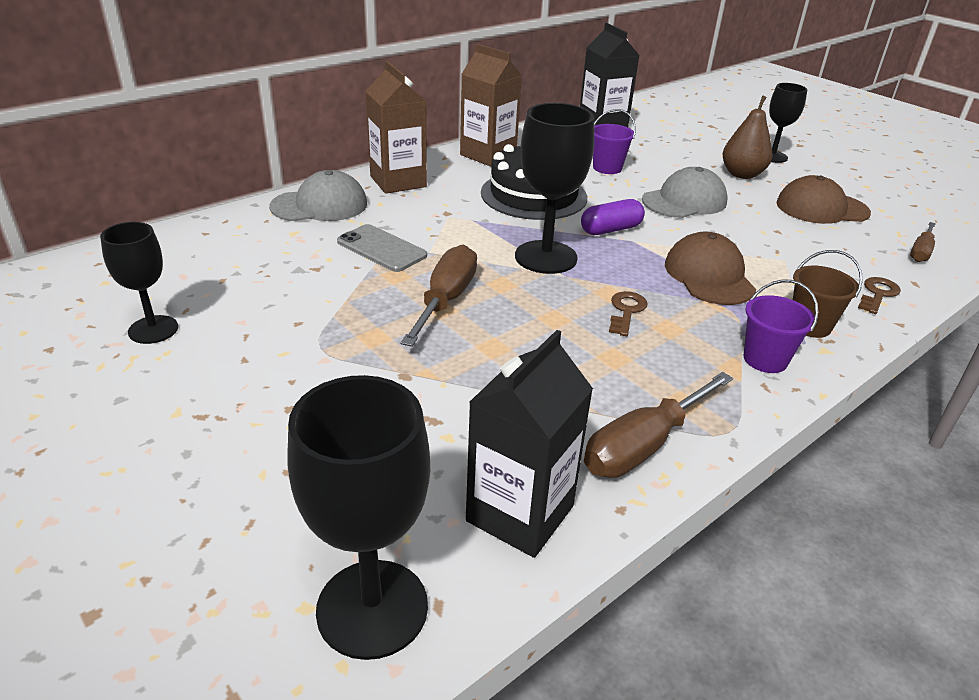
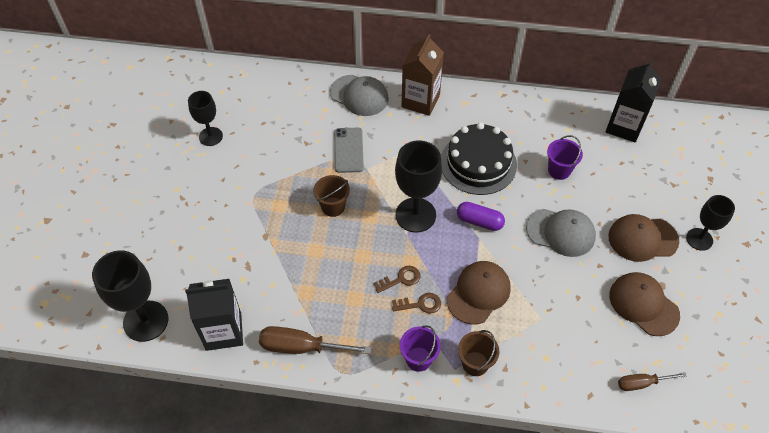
camera: 50 degrees right, 20 degrees up
brown screwdriver [400,245,477,347] -> brown bucket [314,175,350,217]
brown carton [460,44,522,166] -> none
brown pear [723,95,772,179] -> brown cap [608,214,679,262]
brown key [858,277,901,314] -> brown key moved to [392,293,441,314]

